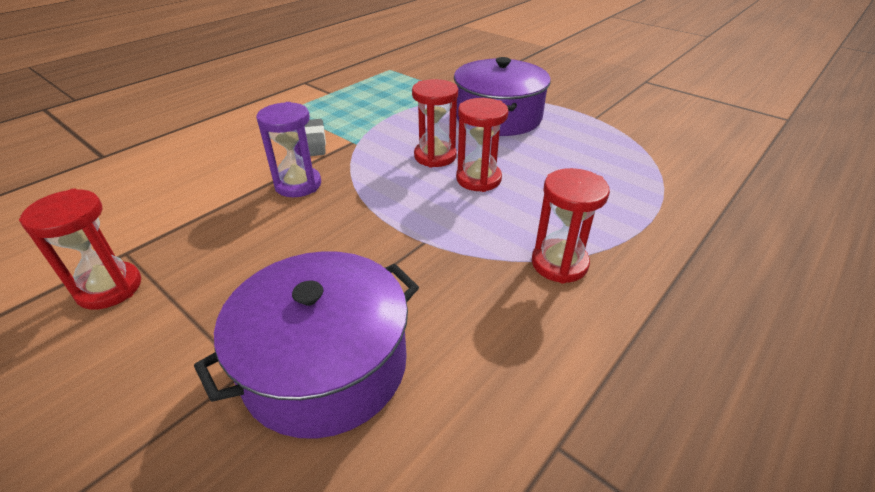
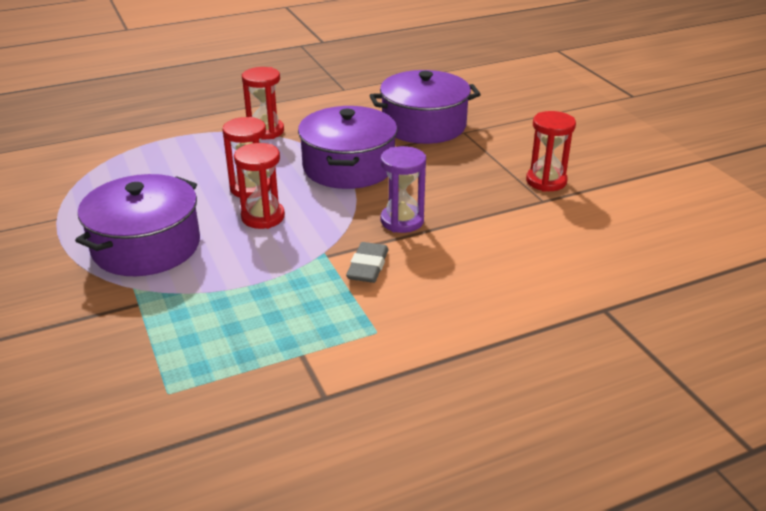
camera: 155 degrees left, 5 degrees down
none -> purple pot [298,106,397,189]

